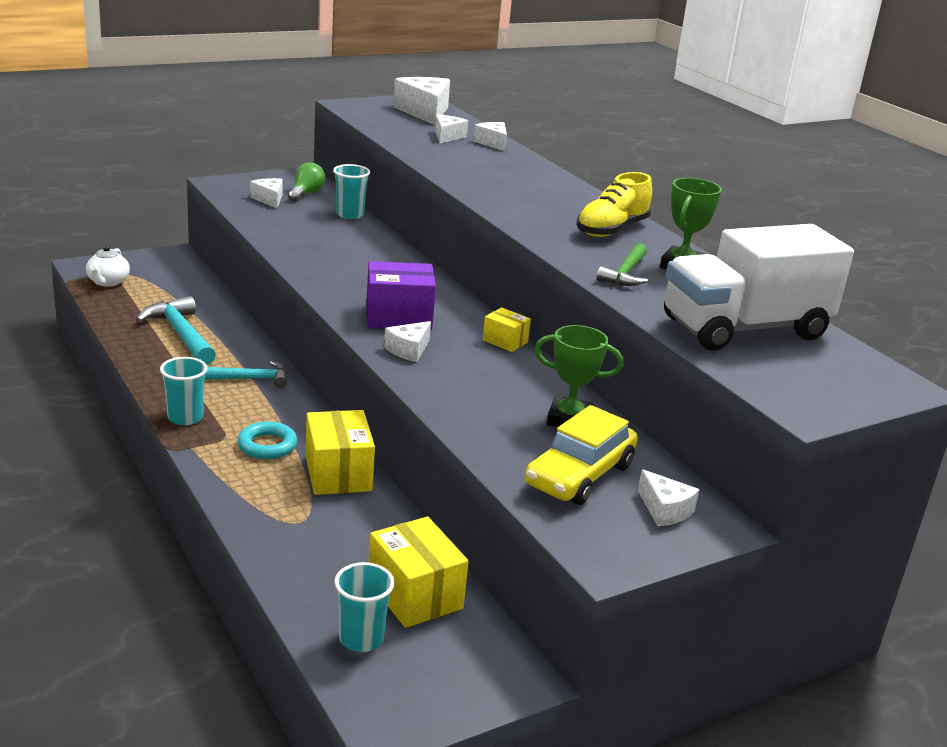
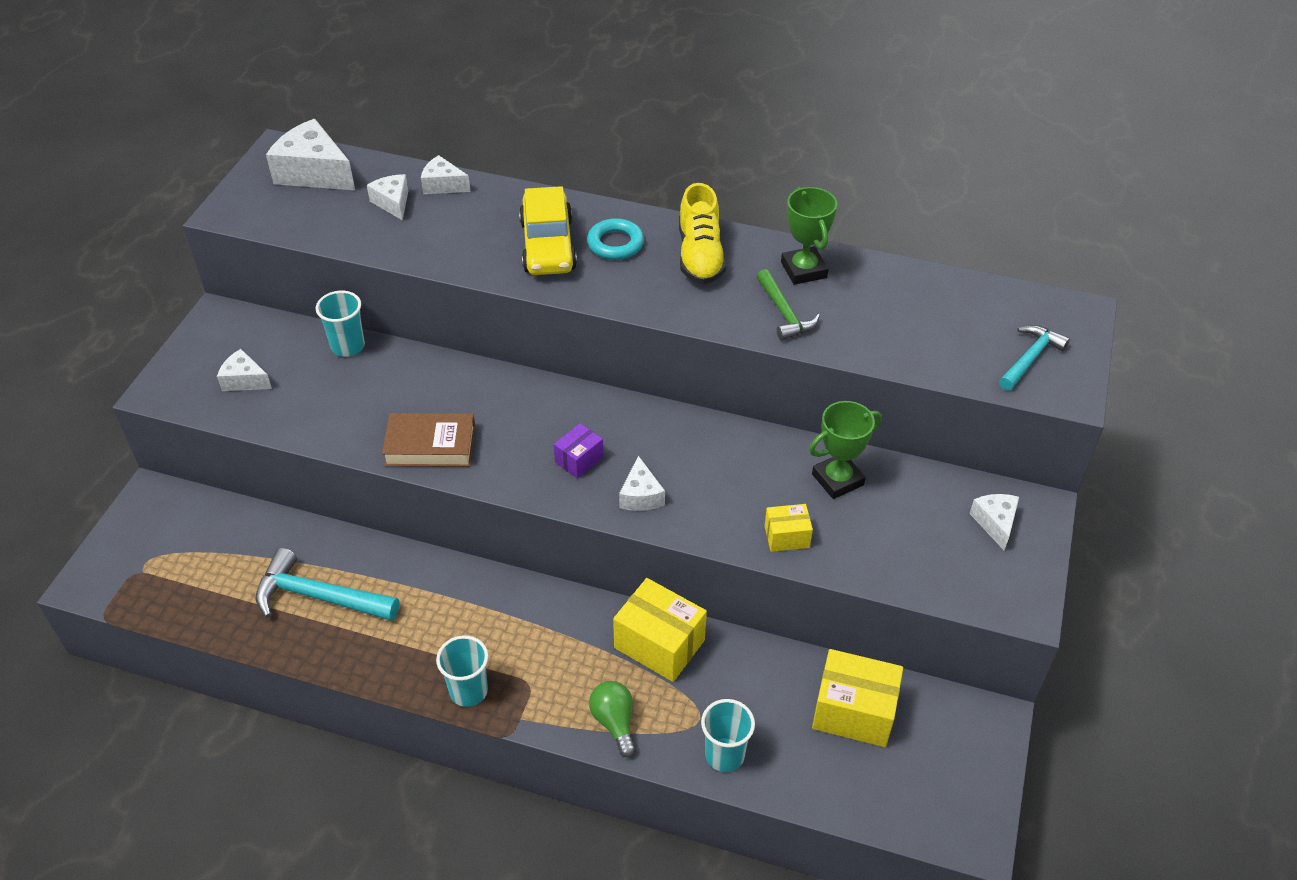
camera: 40 degrees left, 20 degrees up
white teapot [86,245,130,287] -> none
turquoise hammer [205,361,287,388] -> turquoise hammer moved to [999,325,1070,391]
turquoise ring [238,421,297,459] -> turquoise ring moved to [587,218,644,260]
green light bulb [288,162,325,201] -> green light bulb moved to [589,681,636,757]
turquoise cup [334,562,395,652] -> turquoise cup moved to [701,699,755,772]
purple box [366,261,436,330] -> purple box [554,423,603,479], size x0.55
yellow box [483,307,531,352] -> yellow box moved to [765,504,813,552]
yellow car [525,405,638,505] -> yellow car moved to [519,186,577,275]
white cheese [638,469,699,526] -> white cheese turned 105 degrees counterclockwise [969,494,1019,551]
white truck [664,224,854,351] -> none
none -> brown book [382,413,476,467]

